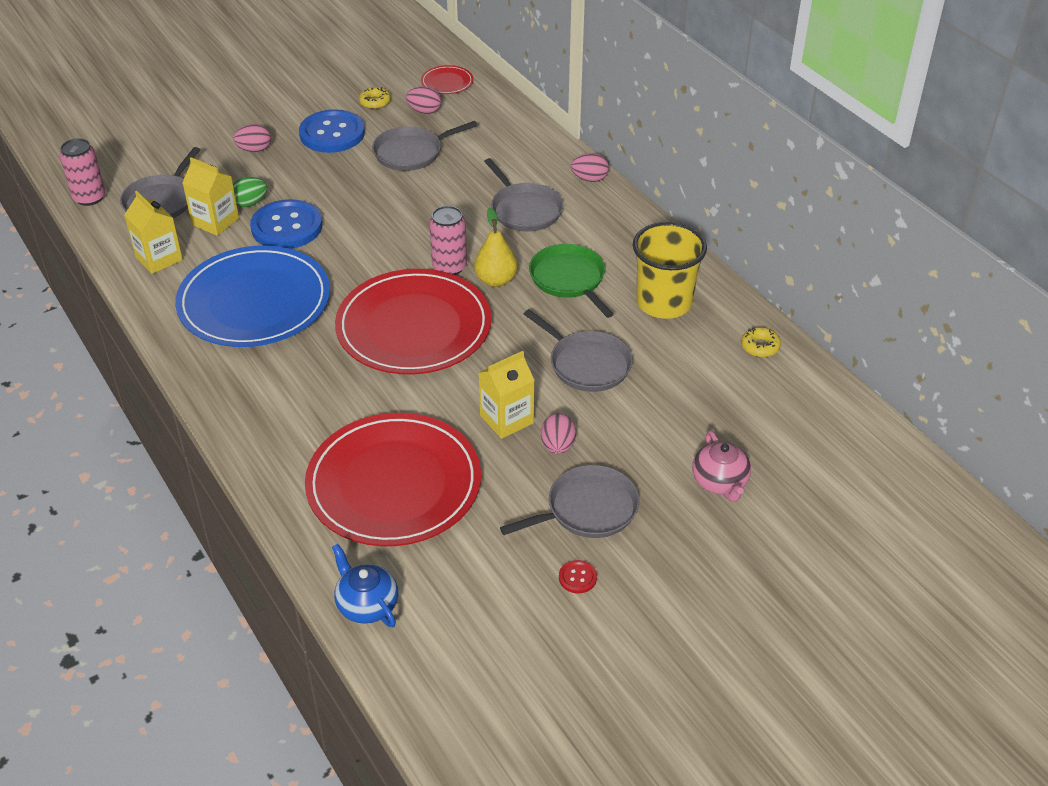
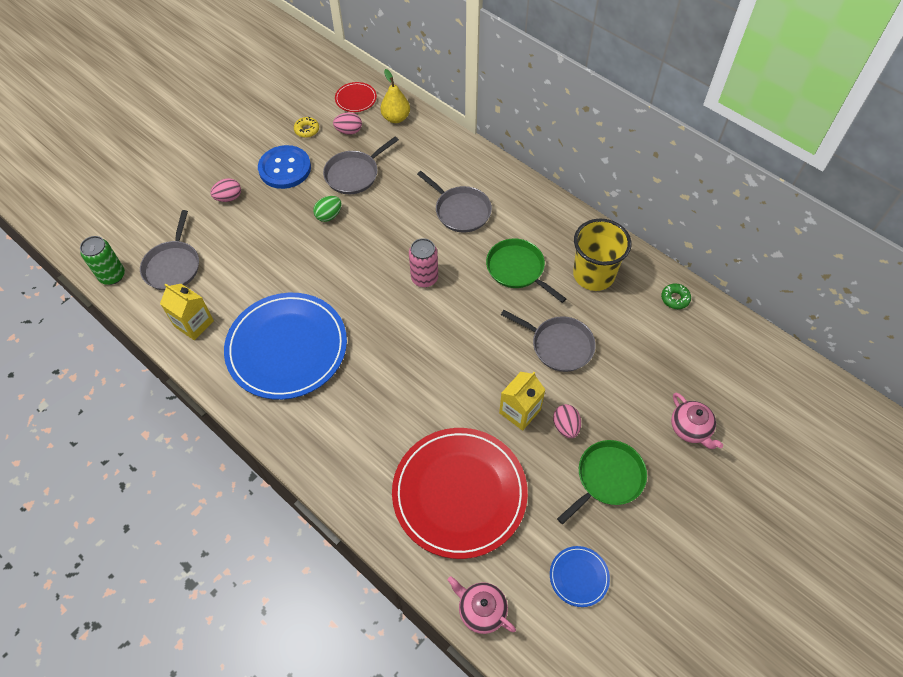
camera: 15 degrees left, 15 degrees up
pink can [60,138,106,206] -> green can [80,236,125,285]
yellow carton [182,157,239,236] -> none
green egg [233,177,267,208] -> green egg moved to [313,196,342,222]
blue button [250,199,322,249] -> none
blue teapot [332,544,398,627] -> pink teapot [448,576,516,634]
red plate [335,269,492,375] -> none
yellow pear [474,207,518,287] -> yellow pear moved to [381,69,410,123]
grey pan [500,465,640,538] -> green pan [557,440,647,524]
red button [559,560,597,593] -> none
pink egg [571,153,609,182] -> none
yellow donut [741,327,781,357] -> green donut [661,283,691,309]
none -> blue plate [550,546,610,607]

